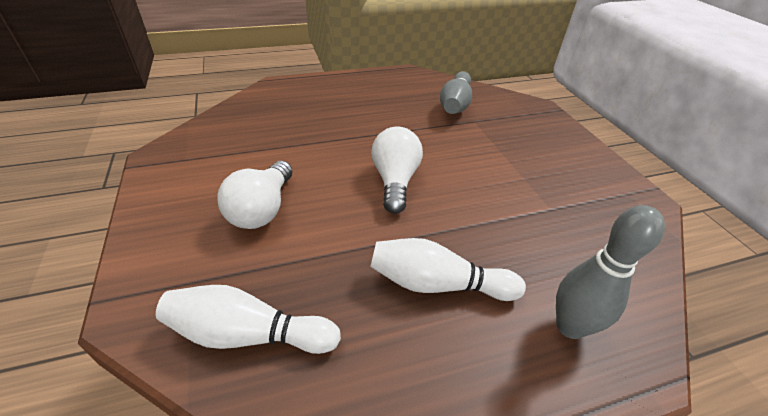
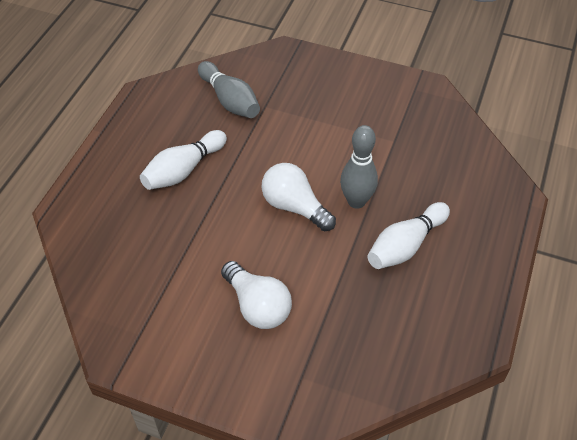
camera: 50 degrees left, 10 degrees up
white bowling pin [156,285,341,354] -> white bowling pin moved to [140,130,227,190]
grey bowling pin [556,205,665,339] -> grey bowling pin moved to [340,125,378,209]

